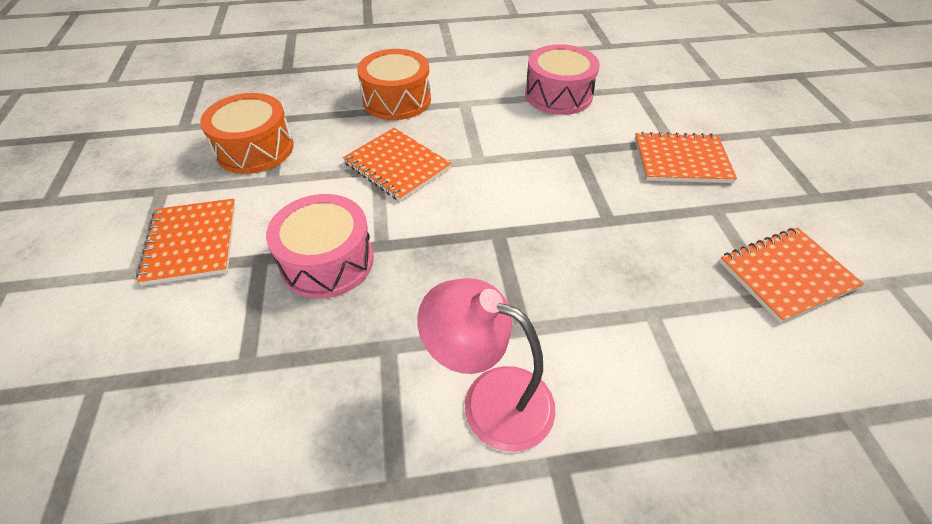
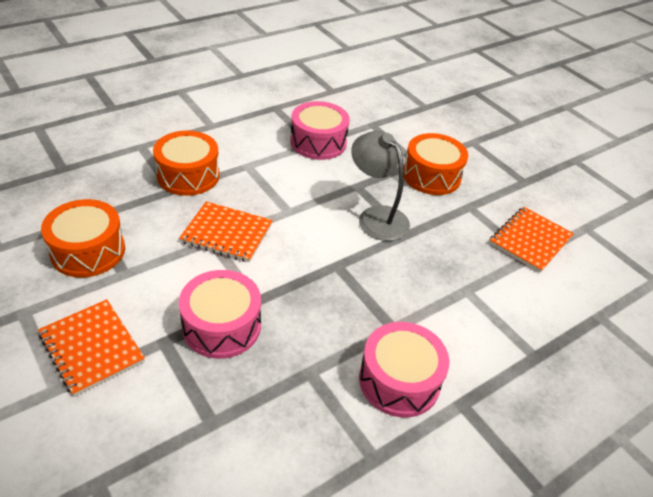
camera: 30 degrees left, 5 degrees down
pink lamp [417,278,556,452] -> pink drum [359,322,449,417]
orange notebook [635,132,737,183] -> orange drum [404,133,468,195]
none -> grey lamp [351,131,410,241]

